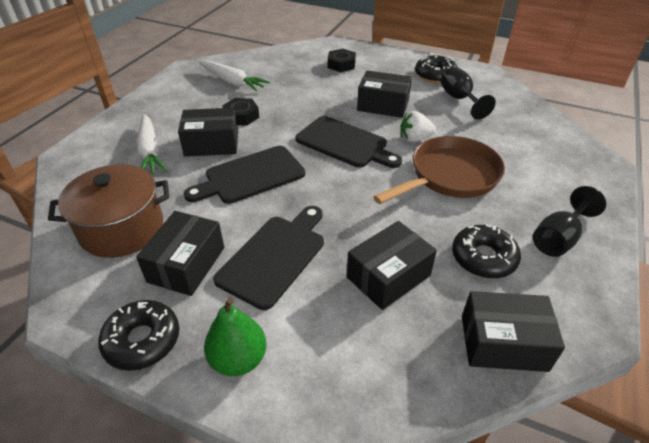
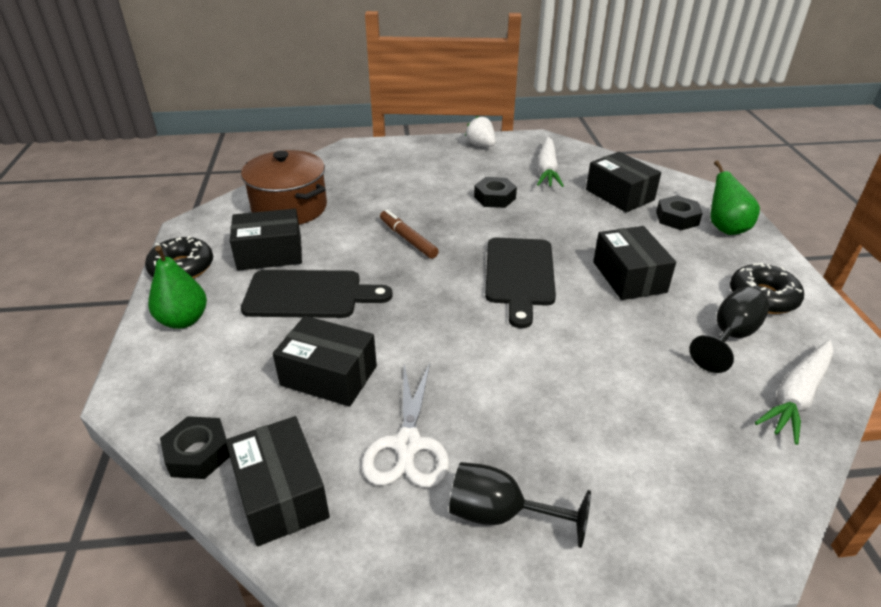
camera: 60 degrees right, 5 degrees down
white carrot [137,114,167,174] -> white carrot moved to [755,340,833,445]
black box [178,108,238,157] -> black box moved to [586,152,661,212]
black cutting board [184,146,305,204] -> brown marker [380,210,439,259]
brown pan [373,136,505,204] -> none
white strawberry [401,111,436,142] -> white strawberry moved to [465,116,496,147]
black donut [452,224,521,279] -> white scissors [362,363,449,488]
none -> black nut [160,416,230,479]
none -> green pear [710,160,760,235]

